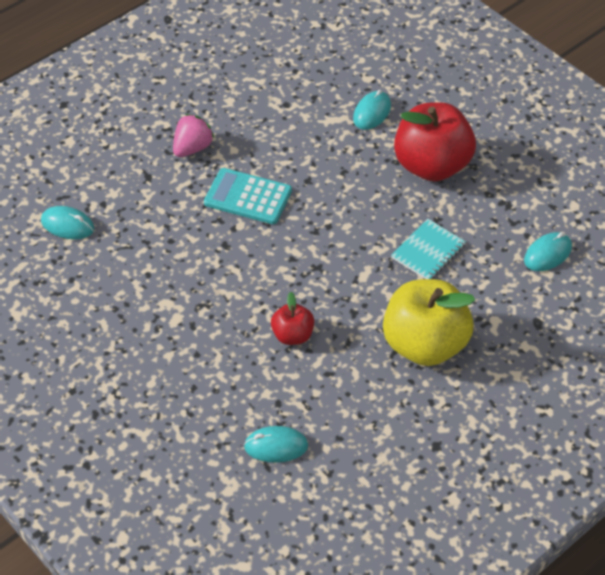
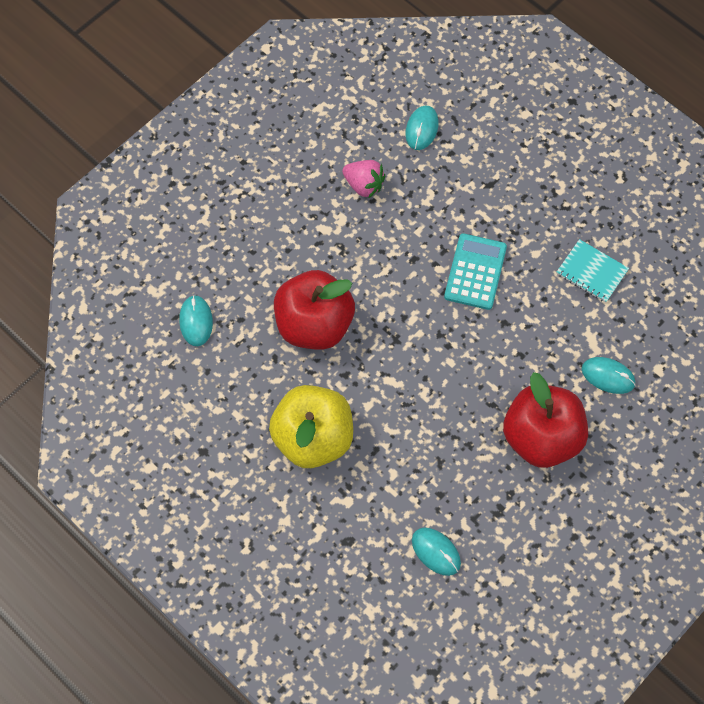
camera: 85 degrees right, 15 degrees up
pink strawberry [173,114,214,157] -> pink strawberry moved to [342,160,385,199]
red apple [271,292,314,345] -> red apple [274,270,355,350], size x2.03
turquoise notebook [391,219,466,279] -> turquoise notebook moved to [557,239,629,303]

